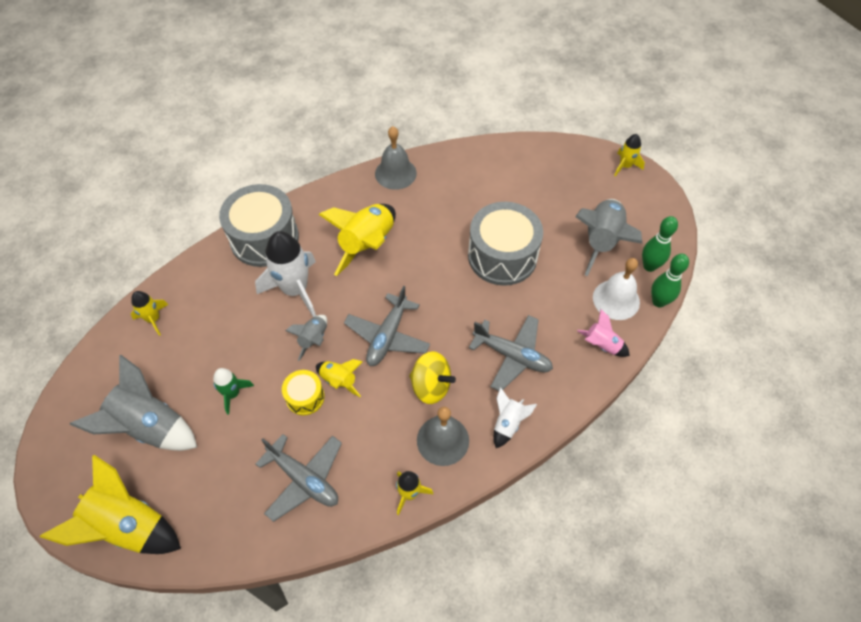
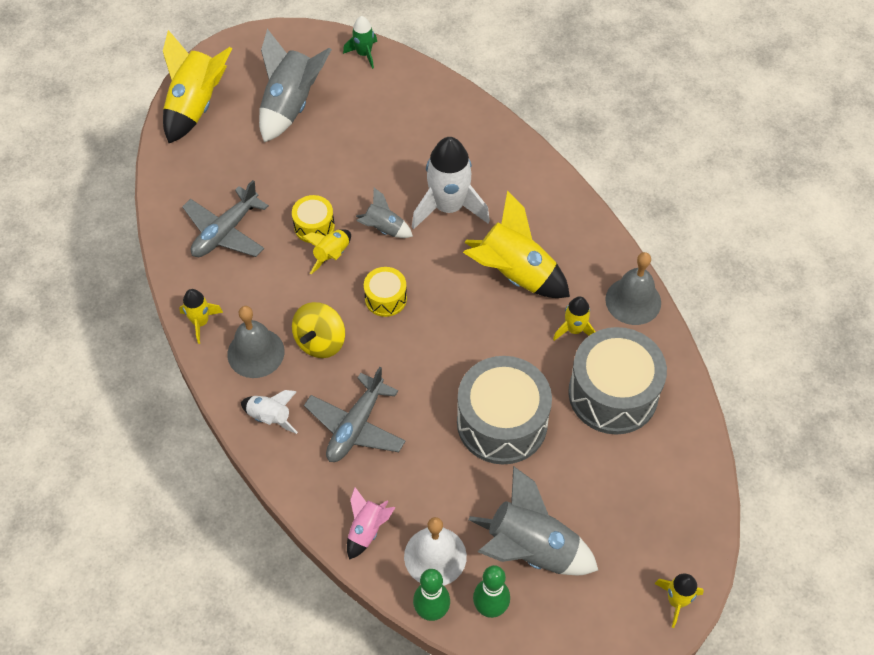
camera: 90 degrees right, 0 degrees up
yellow rocket [131,291,168,336] -> yellow rocket moved to [553,296,595,341]
green rocket [213,368,254,415] -> green rocket moved to [343,16,377,69]
grey drum [219,184,299,267] -> grey drum moved to [568,327,667,435]
grey plane [344,286,430,366] -> yellow drum [364,267,407,317]

